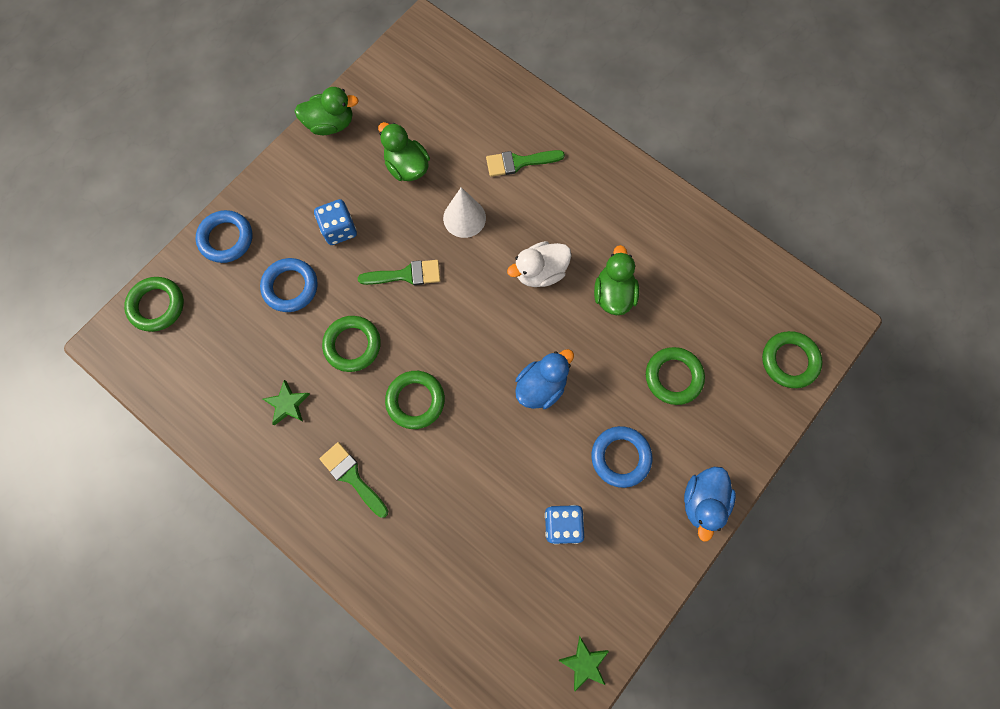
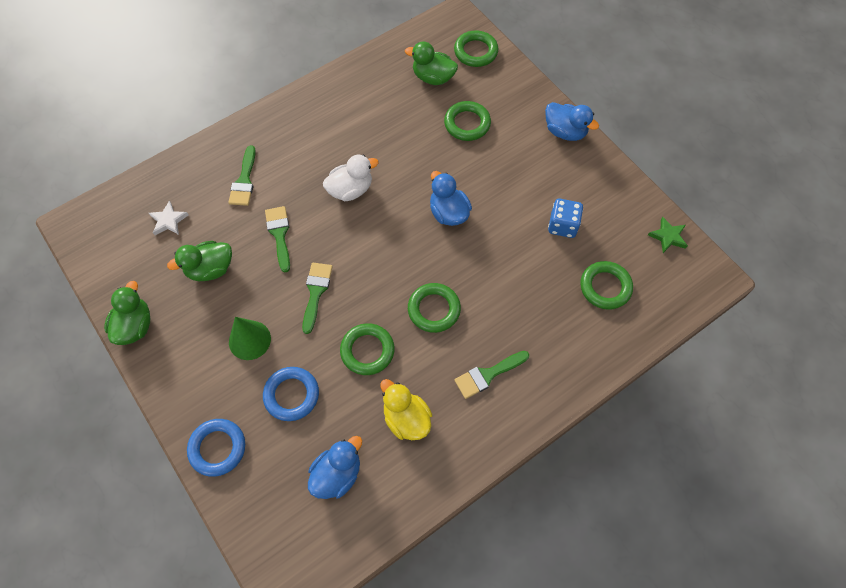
camera: 75 degrees left, 10 degrees down
green ring [124,277,184,332] -> green ring moved to [580,261,633,310]
green star [263,380,310,425] -> yellow duck [380,379,432,440]
blue dice [314,199,357,245] -> green cone [229,317,271,360]
white cone [443,187,486,238] -> green brush [265,206,290,273]
white duck [507,241,572,287] -> white duck turned 105 degrees counterclockwise [323,155,379,201]
blue ring [592,426,652,488] -> none
green duck [594,245,639,315] -> green duck moved to [405,41,458,85]
none -> white star [149,201,189,235]
none -> blue duck [308,436,362,499]

